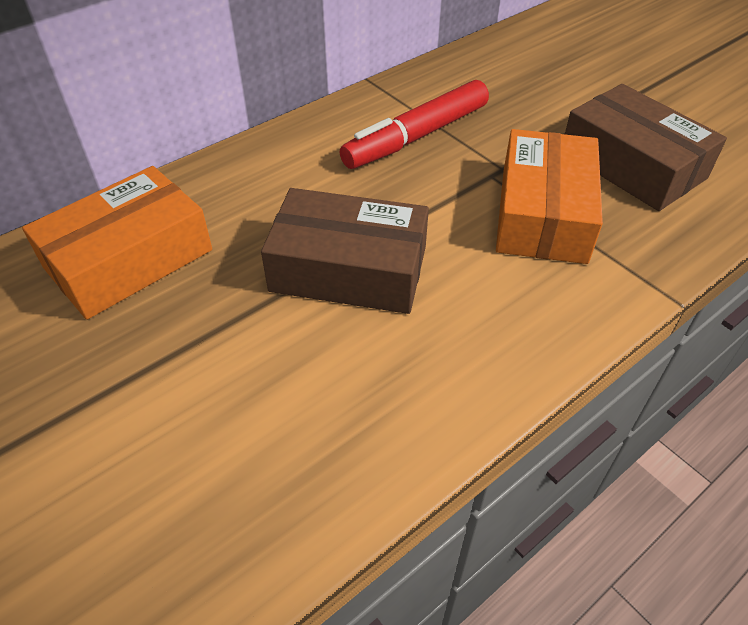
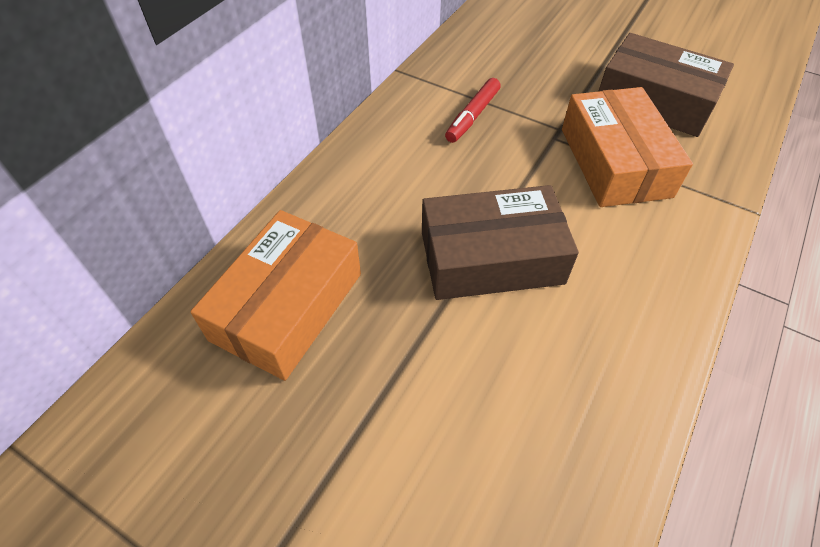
camera: 20 degrees left, 5 degrees up
red marker [340,80,489,169] -> red marker [445,78,501,143], size x0.60

